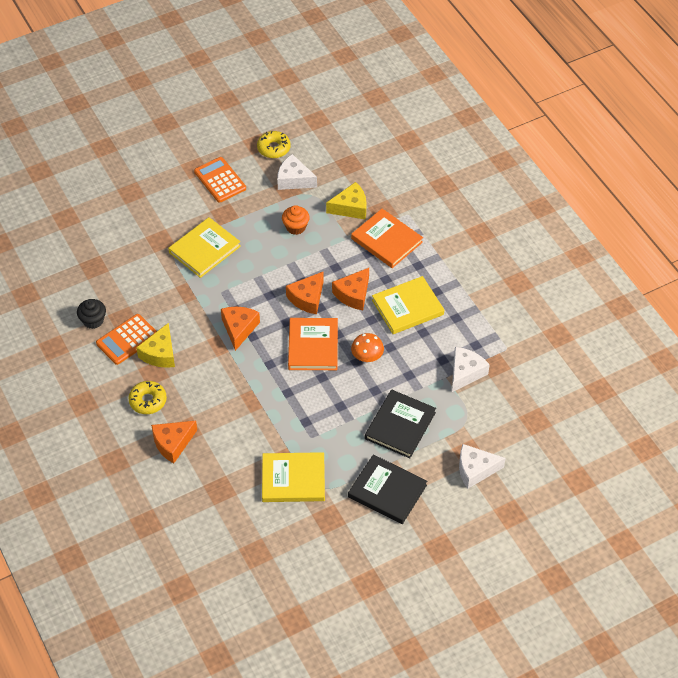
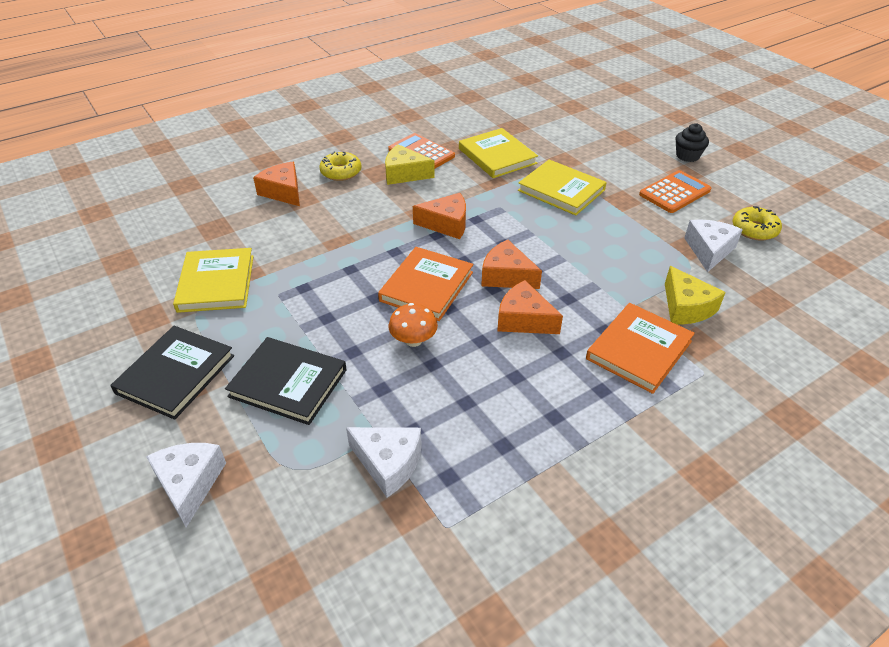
camera: 85 degrees right, 10 degrees down
black cupcake [77,299,106,329] -> black cupcake moved to [676,123,709,162]
orange cupcake [282,205,310,235] -> none
orange book [288,318,338,370] -> orange book turned 60 degrees counterclockwise [378,247,473,321]
yellow book [372,276,444,334] -> yellow book moved to [459,128,538,178]

